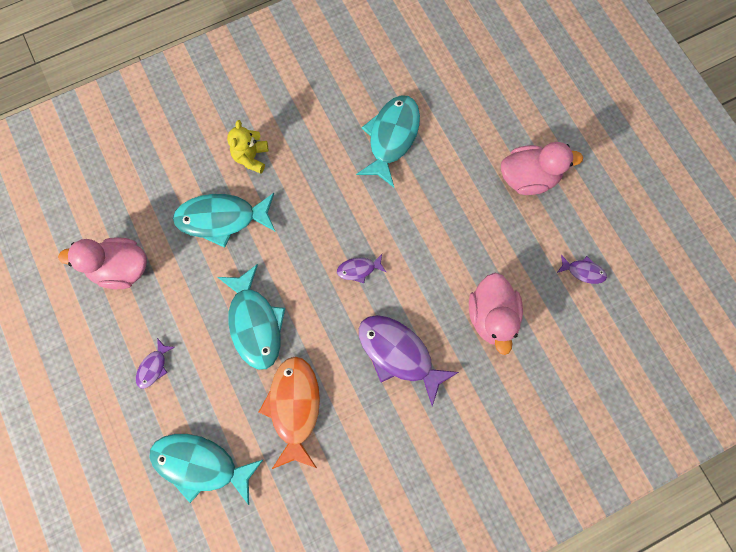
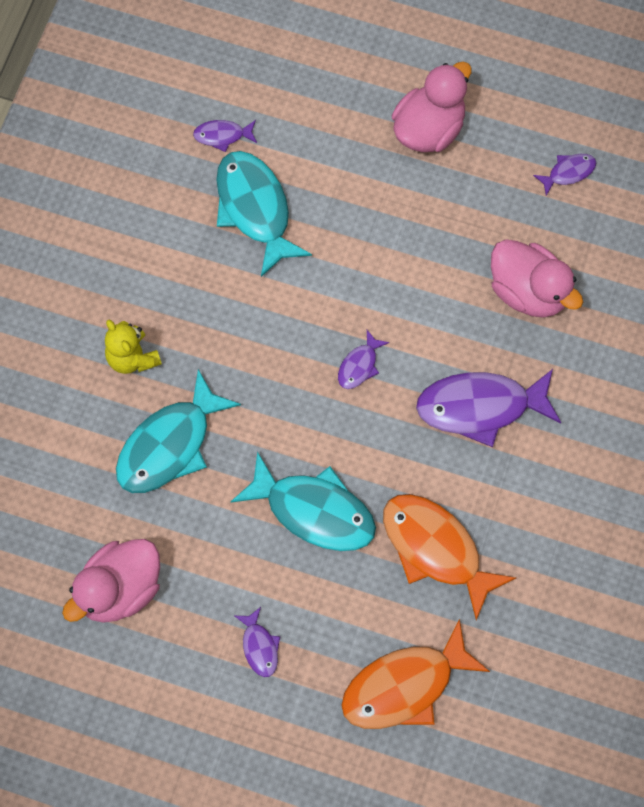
camera: 45 degrees left, 5 degrees down
turquoise fish [149,434,264,505] -> orange fish [341,619,490,729]
none -> purple fish [193,120,257,152]

